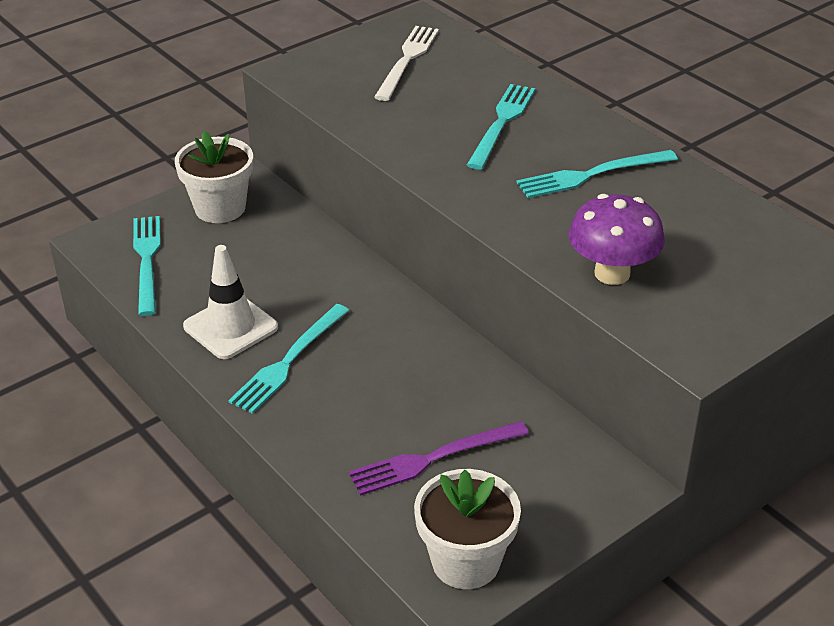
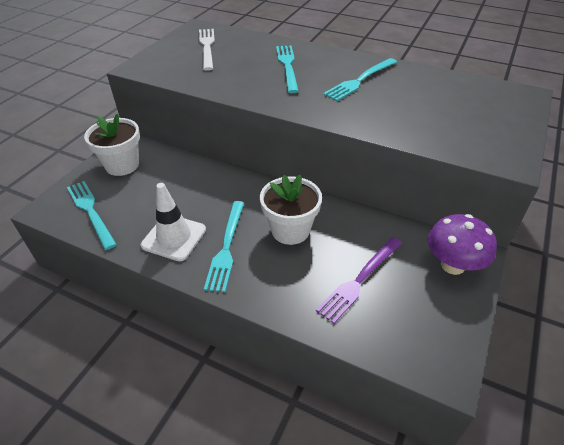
camera: 25 degrees left, 5 degrees up
white flower pot [414,469,521,589] -> white flower pot moved to [260,175,322,245]
purple mushroom [569,194,665,285] -> purple mushroom moved to [428,214,497,275]

